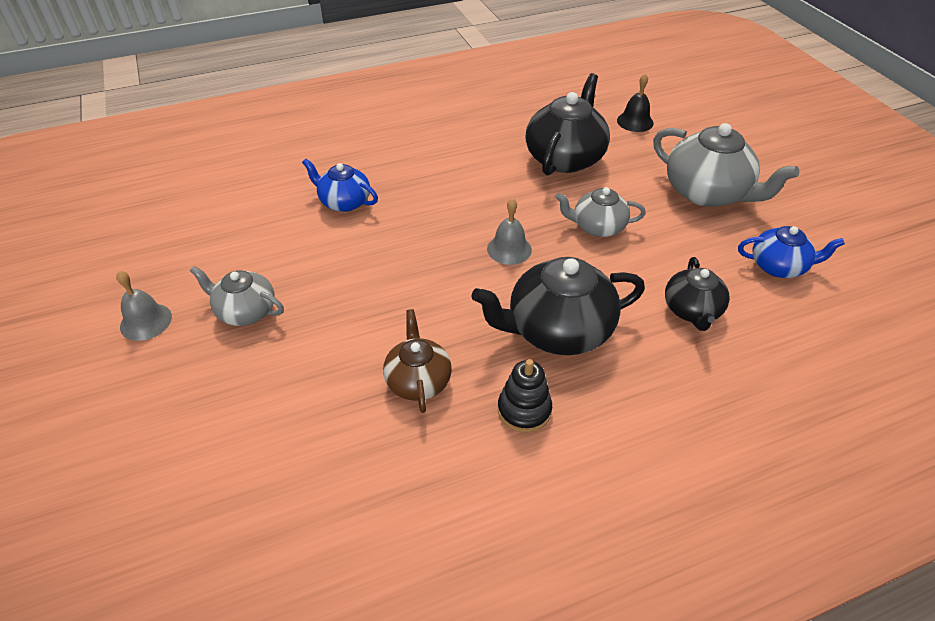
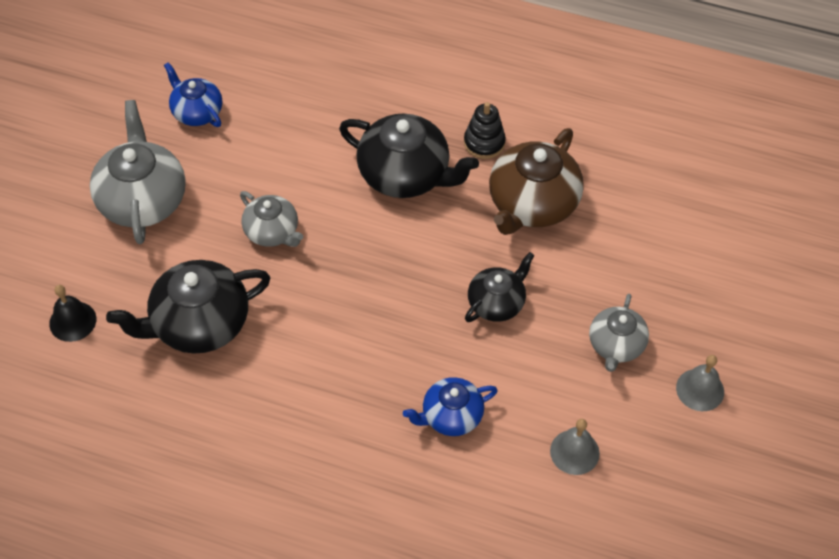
camera: 140 degrees left, 10 degrees up
grey teapot [190,266,284,326] -> grey teapot turned 45 degrees clockwise [589,294,649,372]
blue teapot [302,159,378,212] -> blue teapot turned 90 degrees clockwise [403,377,498,436]
brown teapot [383,309,452,413] -> brown teapot [489,128,584,235], size x1.69
grey bell [487,198,532,265] -> grey bell moved to [550,419,600,475]
black teapot [665,257,730,331] -> black teapot moved to [465,252,535,322]

